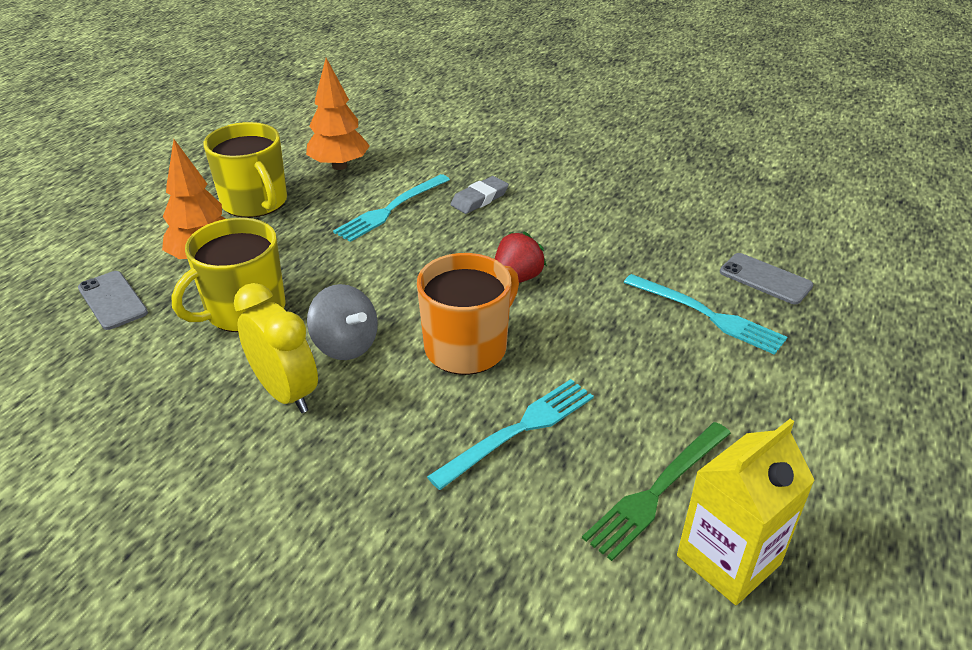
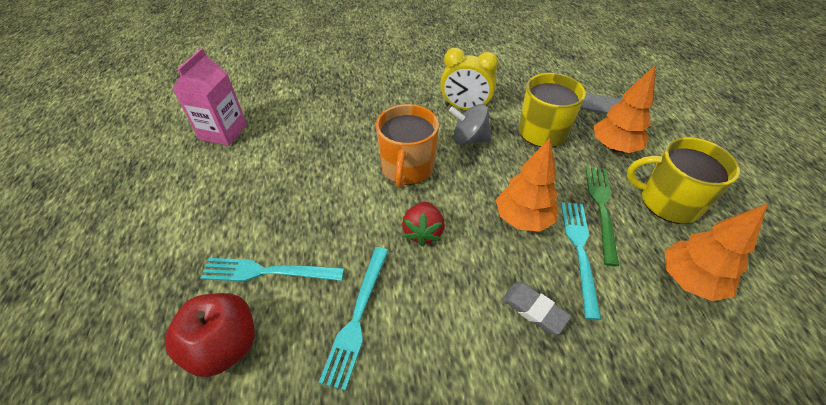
camera: 145 degrees right, 10 degrees up
turquoise fork [427,379,594,490] -> turquoise fork moved to [319,247,389,391]
grey eraser [450,176,509,214] -> grey eraser turned 60 degrees counterclockwise [502,283,571,335]
green fork [582,422,731,561] -> green fork moved to [586,167,619,266]
yellow carton [677,419,815,605] -> pink carton [172,48,247,146]
grey phone [720,253,813,305] -> red apple [165,293,255,377]
none -> orange tree [496,138,558,232]

